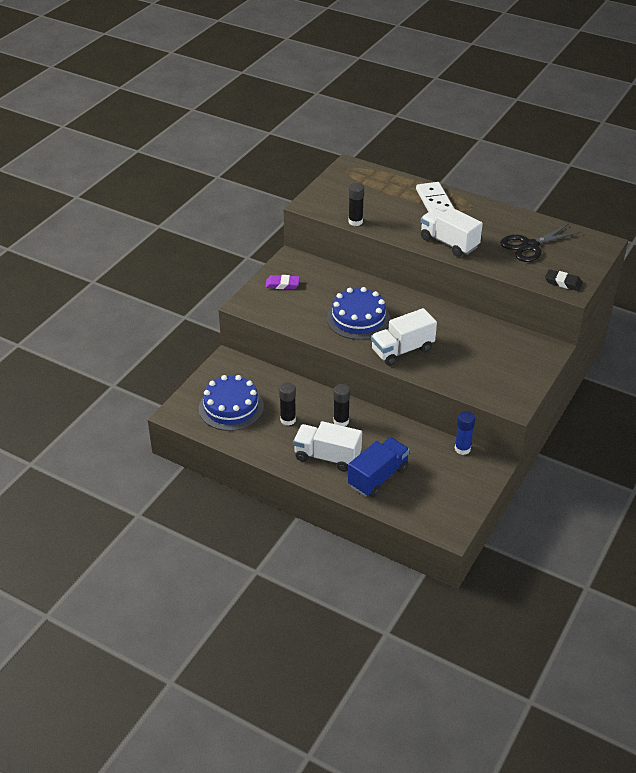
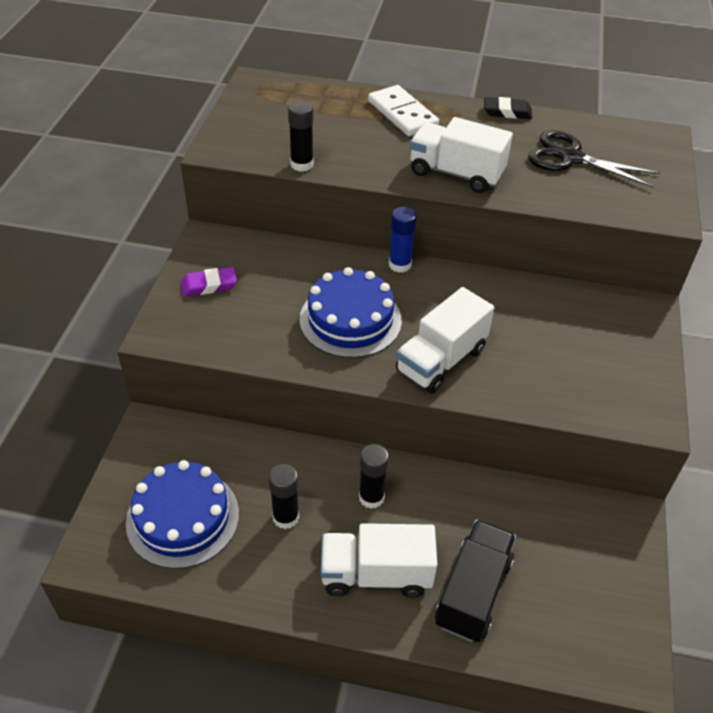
camera: 20 degrees left, 5 degrees up
blue truck [348,437,410,498] -> black truck [435,519,516,642]
blue glue stick [455,411,475,455] -> blue glue stick moved to [389,207,417,273]
black scissors [500,224,581,262] -> black scissors turned 75 degrees clockwise [528,130,660,188]
black eraser [545,269,583,291] -> black eraser moved to [484,97,532,119]

